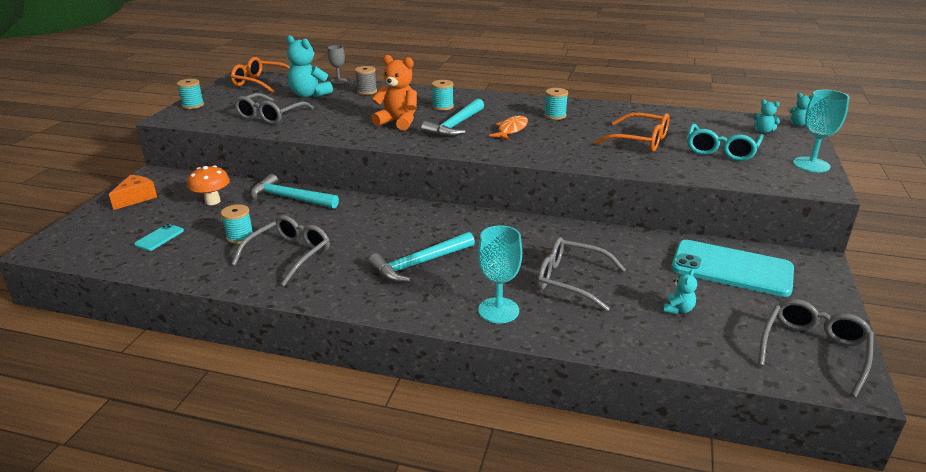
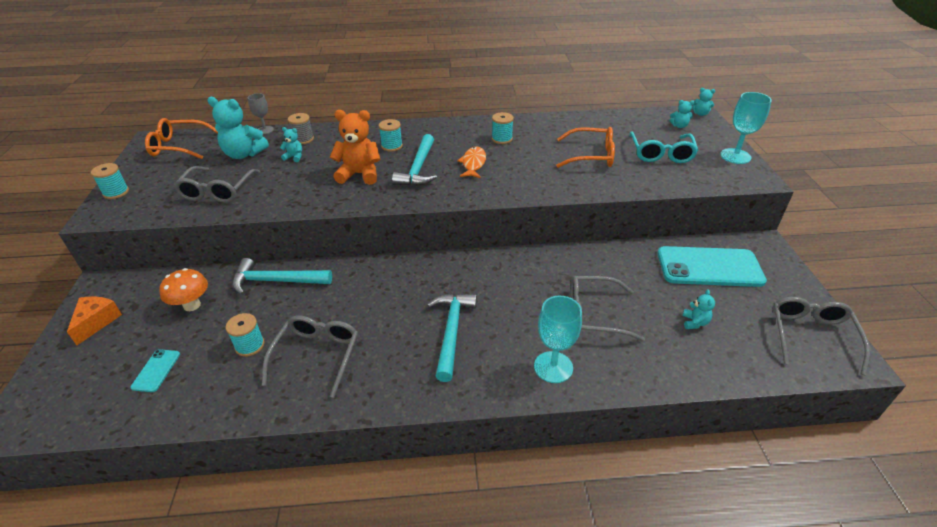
camera: 20 degrees left, 10 degrees up
turquoise hammer [368,232,475,283] -> turquoise hammer turned 150 degrees clockwise [427,293,477,382]
none -> turquoise teddy bear [280,127,302,162]

